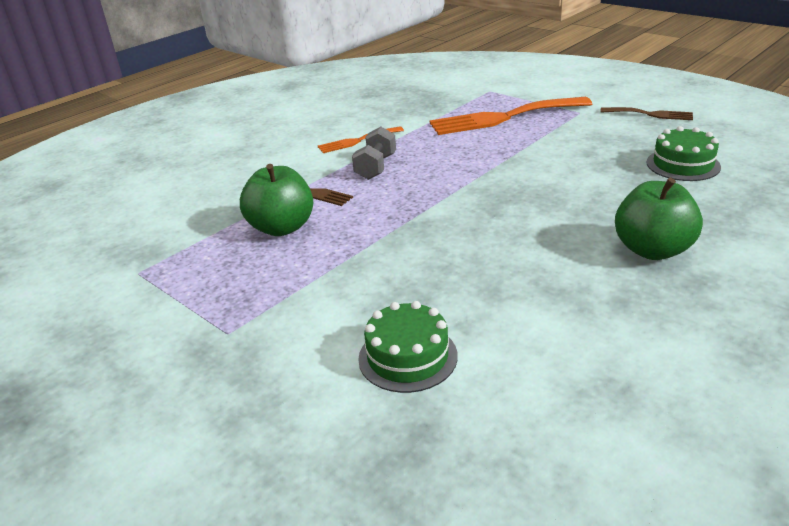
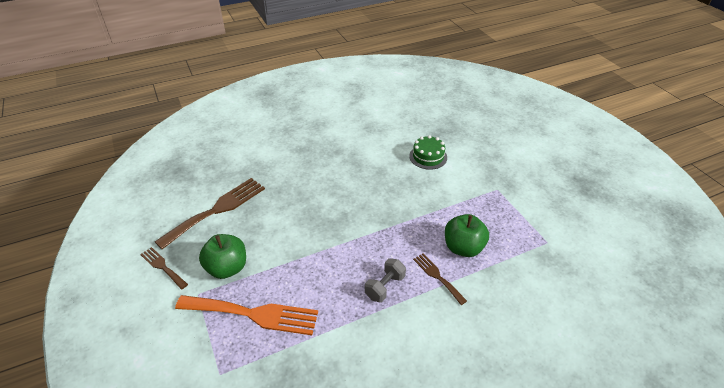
camera: 160 degrees left, 10 degrees up
orange fork [318,126,404,153] -> none
green apple [615,178,703,260] -> green apple moved to [199,234,246,279]
green cake [646,126,721,181] -> brown fork [155,178,265,249]

